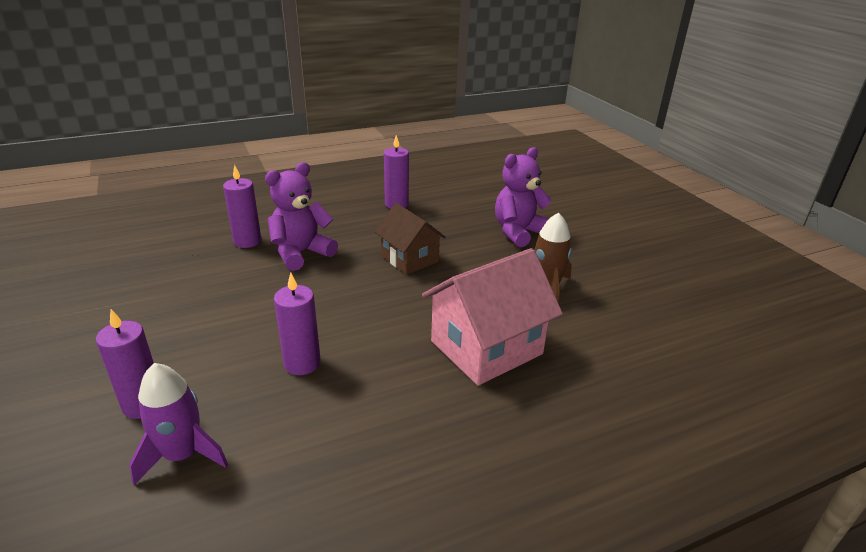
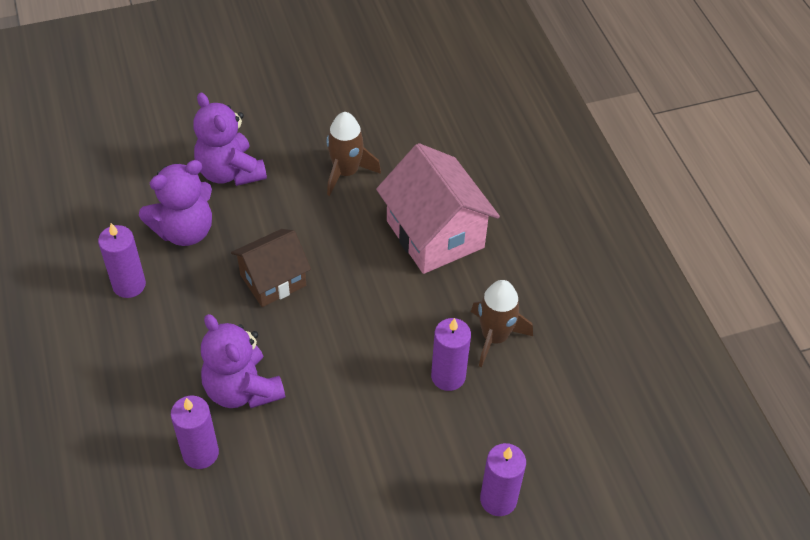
camera: 85 degrees left, 20 degrees up
purple rocket [129,363,228,485] -> none
none -> purple teddy bear [139,160,212,246]
none -> brown rocket [471,280,533,368]

